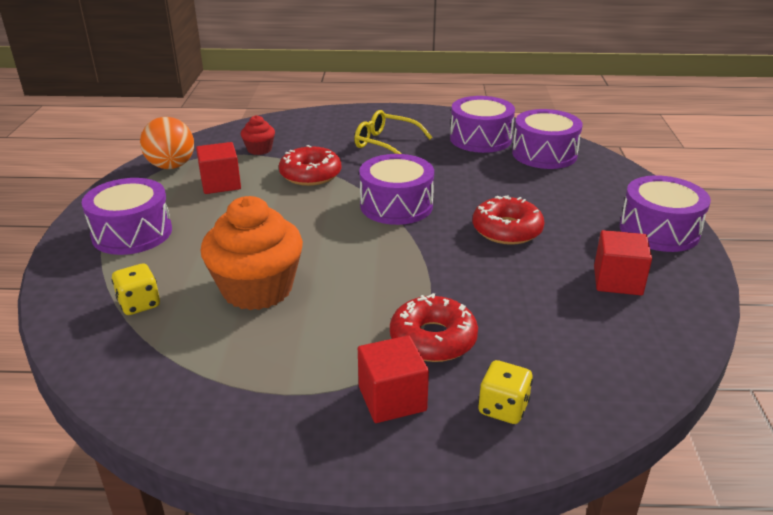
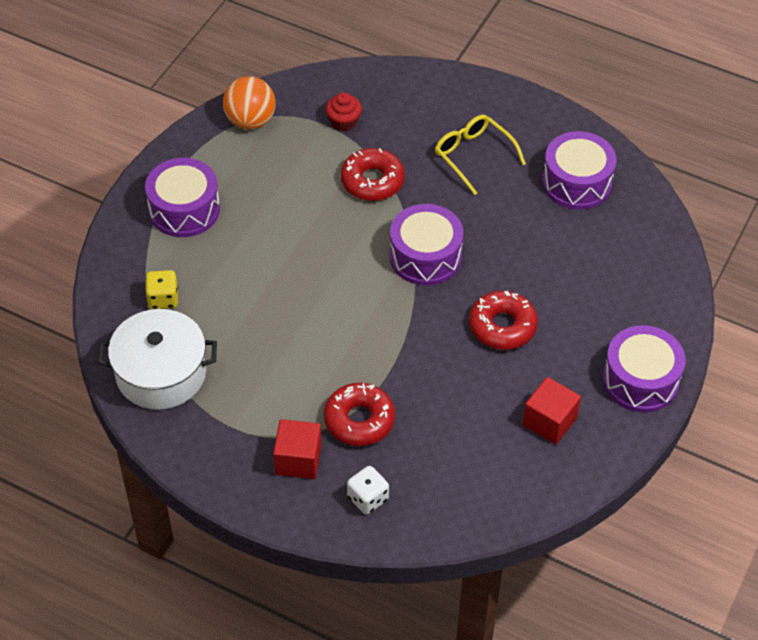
camera: 25 degrees right, 20 degrees up
red cube [196,142,241,194] -> none
orange cupcake [201,196,303,310] -> none
yellow dice [478,360,533,424] -> white dice [347,466,389,515]
purple drum [512,109,583,169] -> none
none -> white pot [98,309,217,410]

